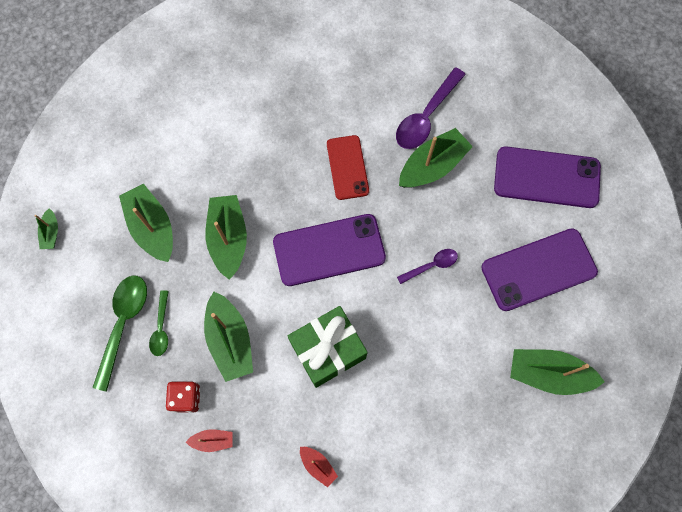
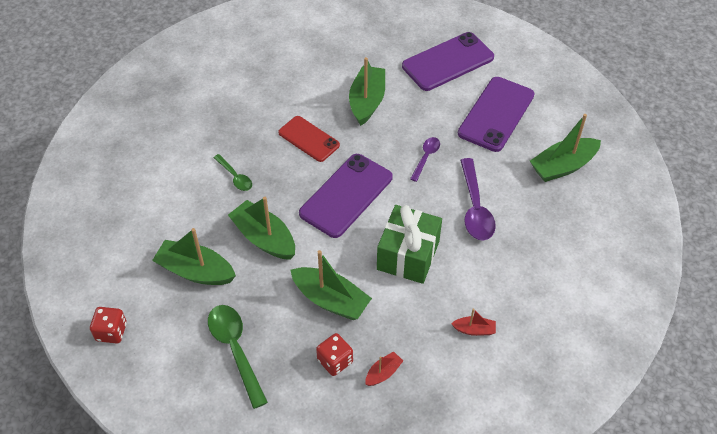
camera: 40 degrees left, 20 degrees down
green boat [34,208,58,249] -> red dice [90,307,127,344]
green spoon [149,290,169,356] -> green spoon moved to [214,154,252,191]
purple spoon [396,67,466,149] -> purple spoon moved to [460,158,496,241]

